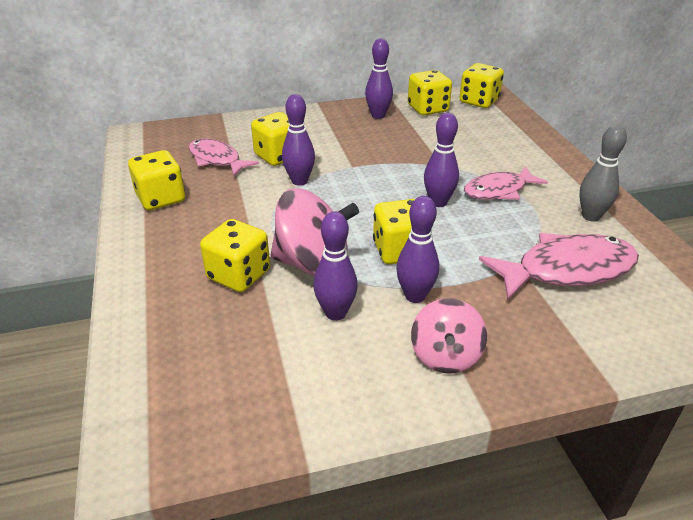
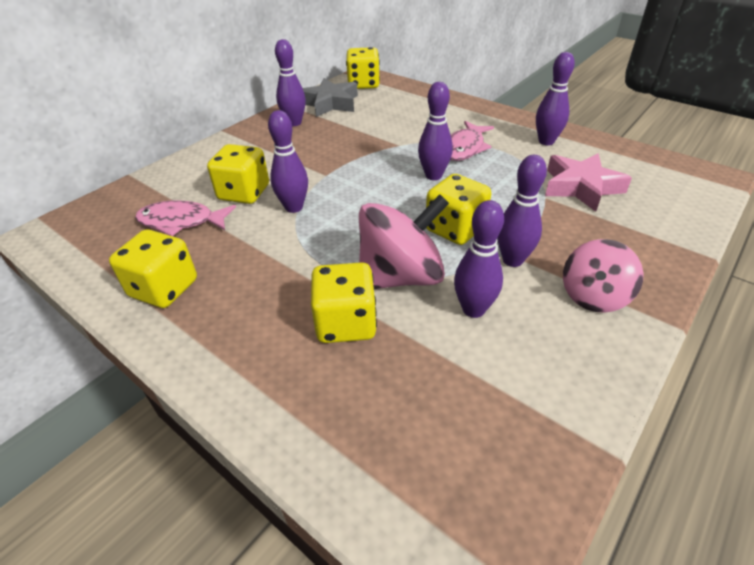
camera: 35 degrees left, 5 degrees up
yellow dice [408,70,452,116] -> grey star [303,78,358,117]
pink spinning top [411,298,487,373] -> pink spinning top turned 60 degrees clockwise [563,239,644,313]
pink fish [479,233,639,300] -> pink star [545,153,632,212]
grey bowling pin [580,125,627,222] -> purple bowling pin [536,52,575,145]

